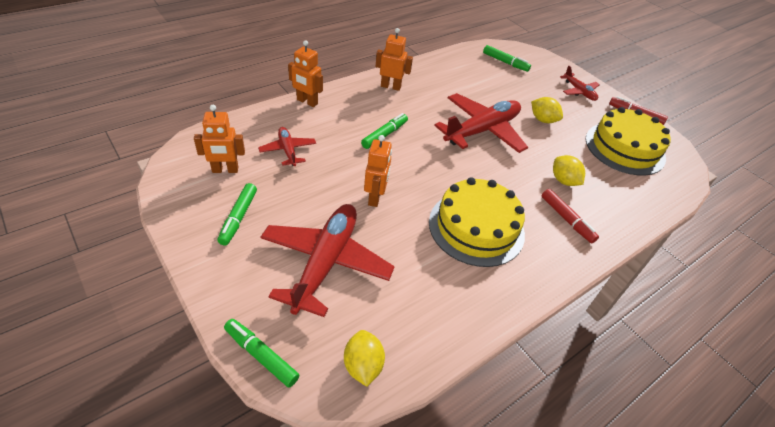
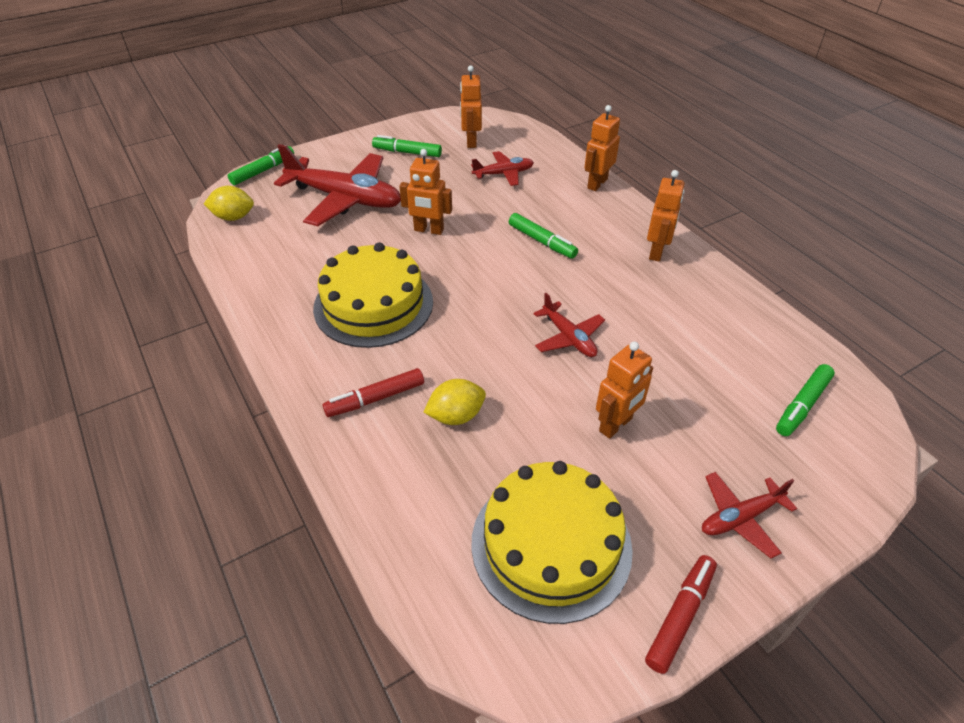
camera: 100 degrees right, 0 degrees up
red plane [434,93,528,153] -> red plane [533,293,605,357], size x0.51
yellow lemon [531,97,563,123] -> orange robot [596,342,653,439]

